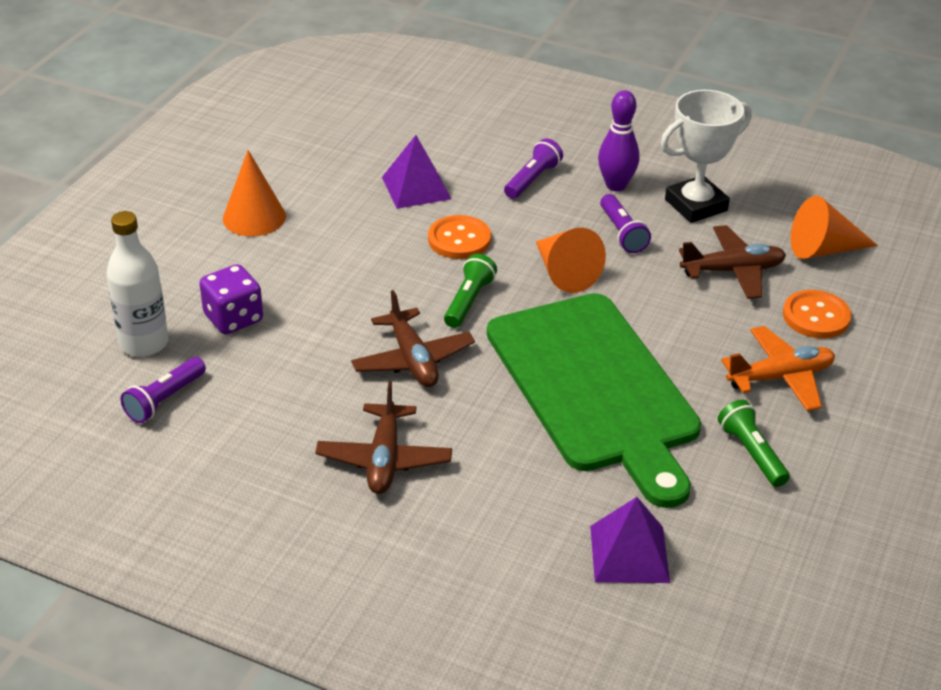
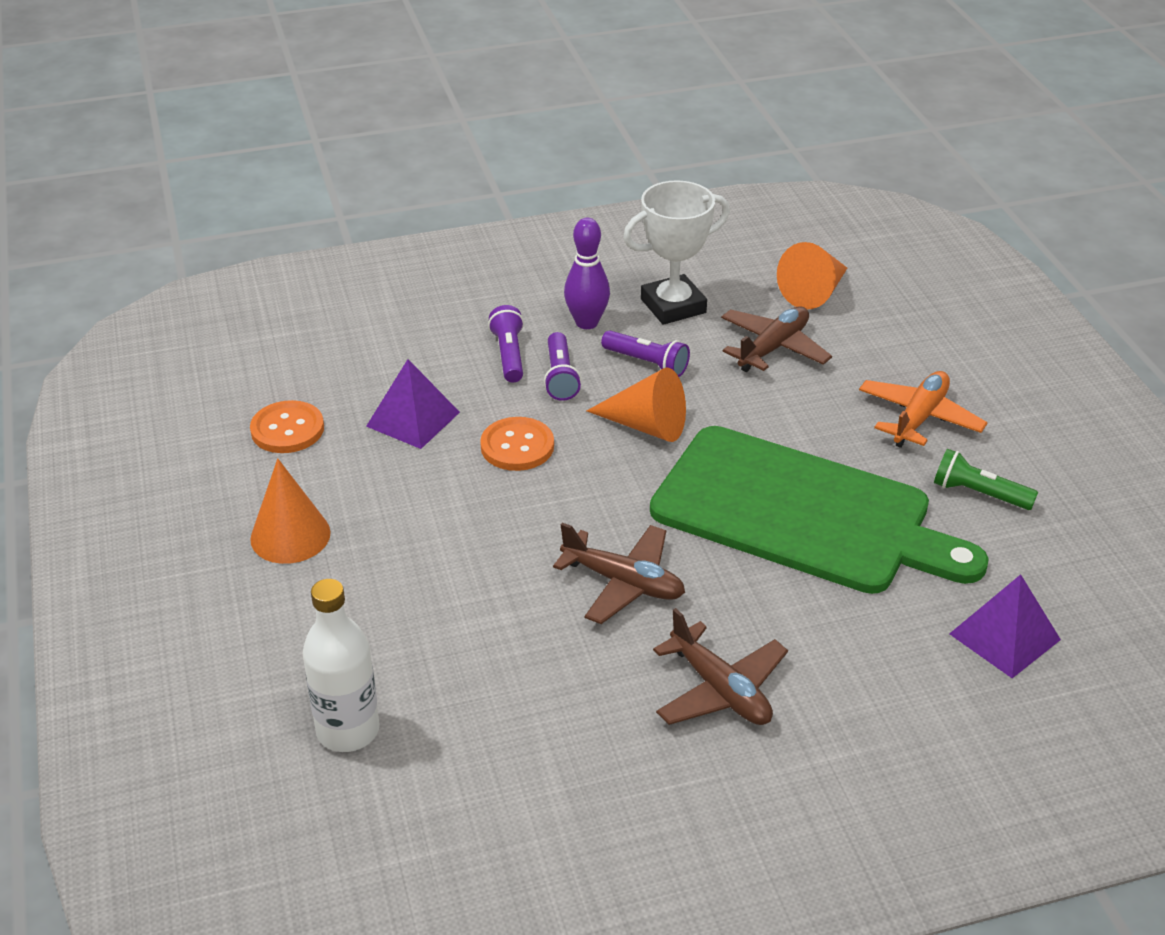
camera: 40 degrees left, 0 degrees up
purple flashlight [121,357,206,423] -> purple flashlight moved to [544,332,581,401]
purple dice [199,264,263,334] -> none
green flashlight [444,254,497,328] -> none
white trophy [661,90,752,223] -> white trophy turned 45 degrees clockwise [623,180,730,325]
orange button [783,290,851,338] -> orange button moved to [250,400,324,453]

